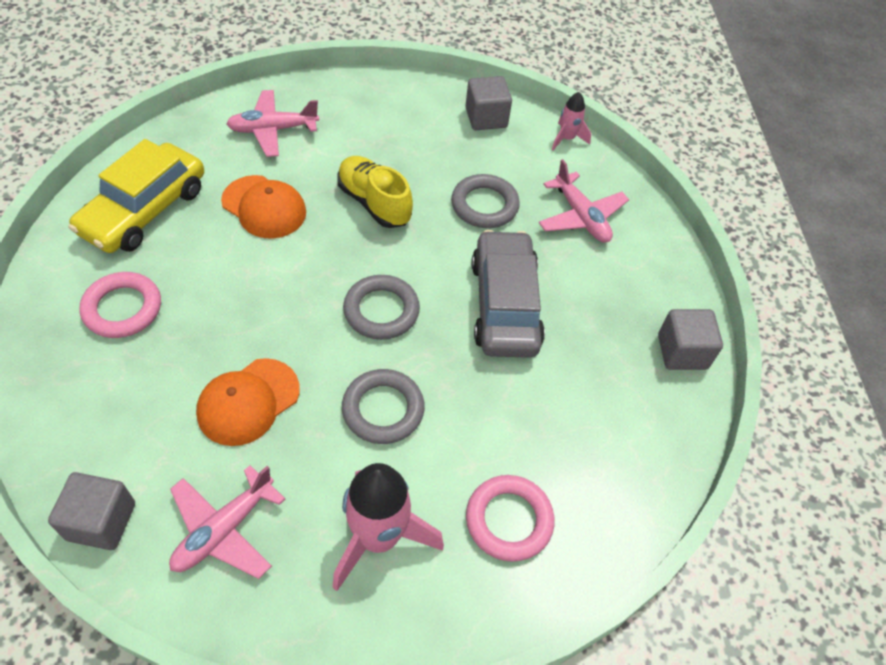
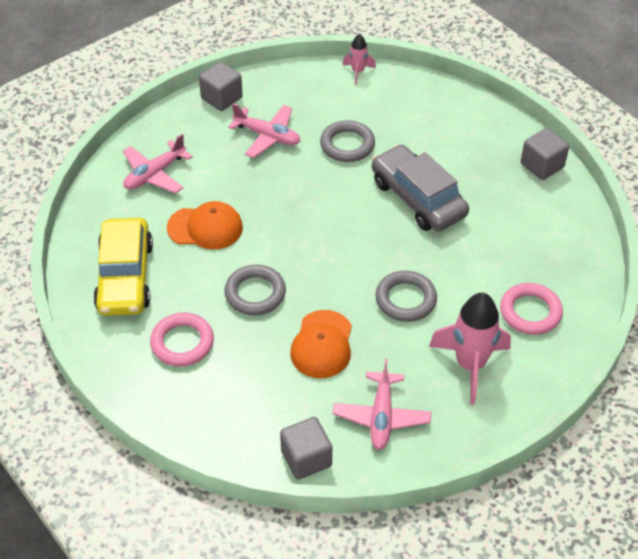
camera: 30 degrees left, 5 degrees down
yellow shoe [337,156,413,228] -> none
grey ring [343,275,420,340] -> grey ring moved to [224,265,286,315]
grey cube [465,76,512,130] -> grey cube moved to [199,62,243,111]
pink plane [539,159,629,243] -> pink plane moved to [228,103,300,158]

